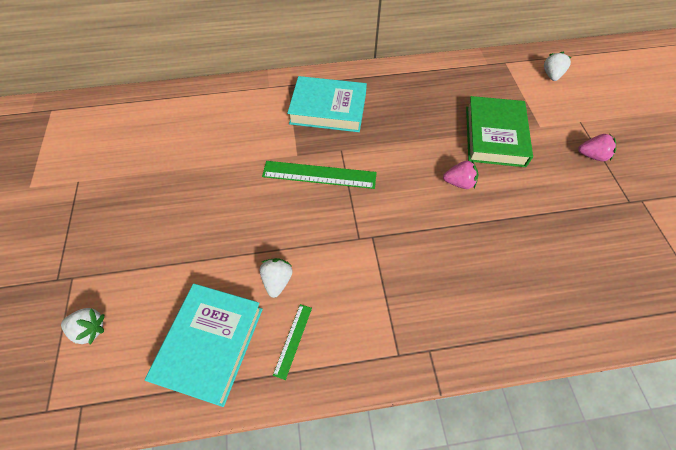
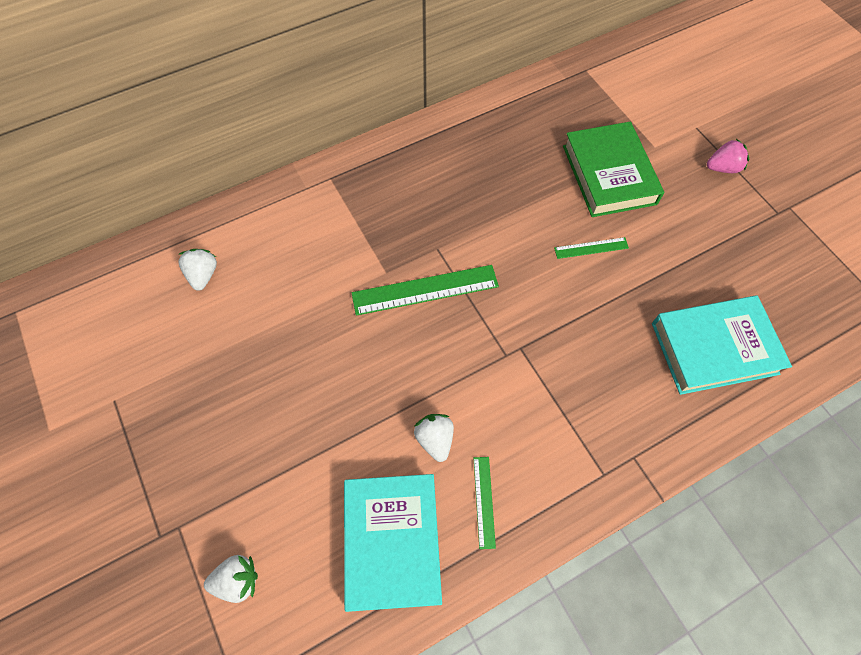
camera: 20 degrees left, 5 degrees up
turquoise book [287,76,367,132] -> turquoise book moved to [652,295,792,395]
pink strawberry [443,161,478,189] -> green ruler [554,237,629,259]
white strawberry [544,52,571,81] -> white strawberry moved to [179,249,217,291]

